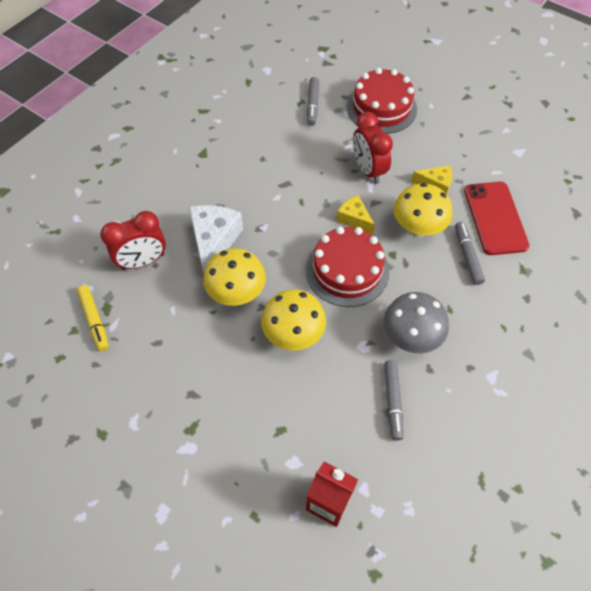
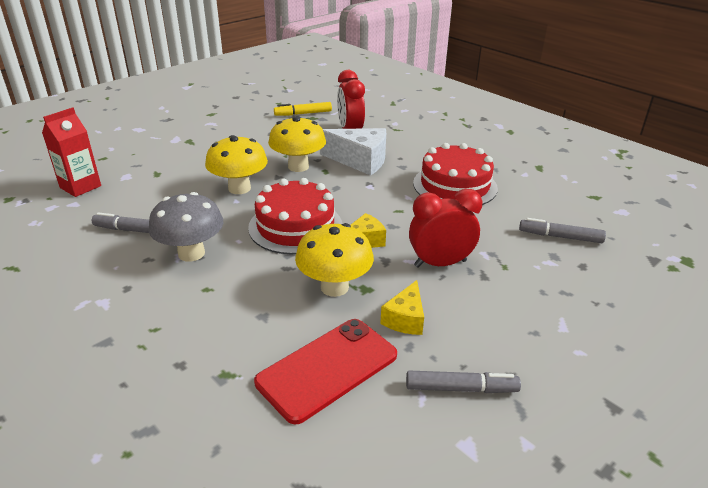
camera: 100 degrees right, 25 degrees down
red cake [347,68,417,134] -> red cake moved to [413,143,498,205]
grey marker [455,222,485,285] -> grey marker moved to [406,370,521,393]
red phone [464,181,529,255] -> red phone turned 45 degrees counterclockwise [254,319,397,425]

